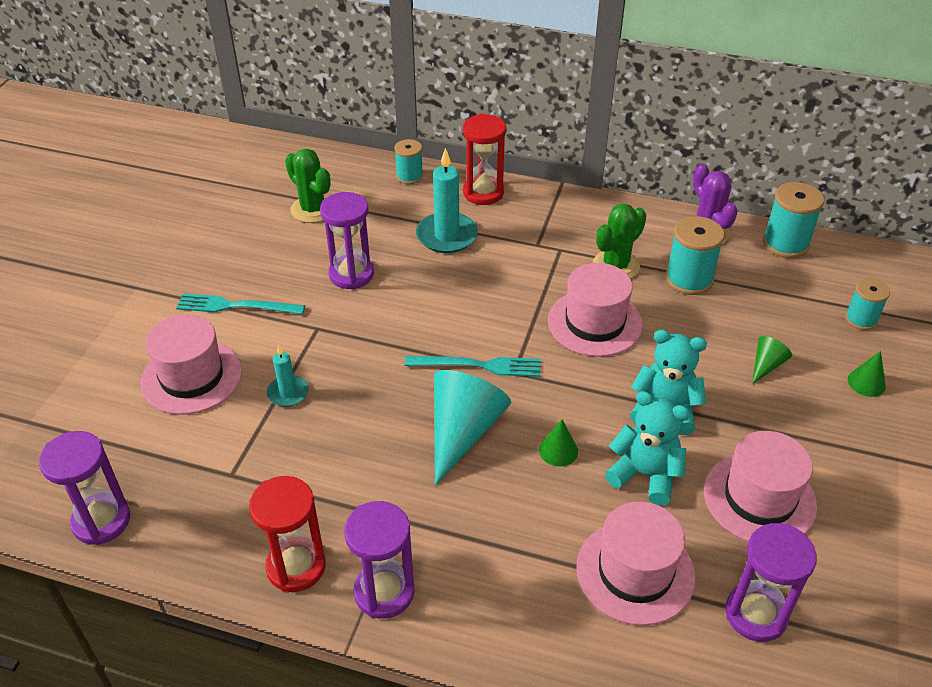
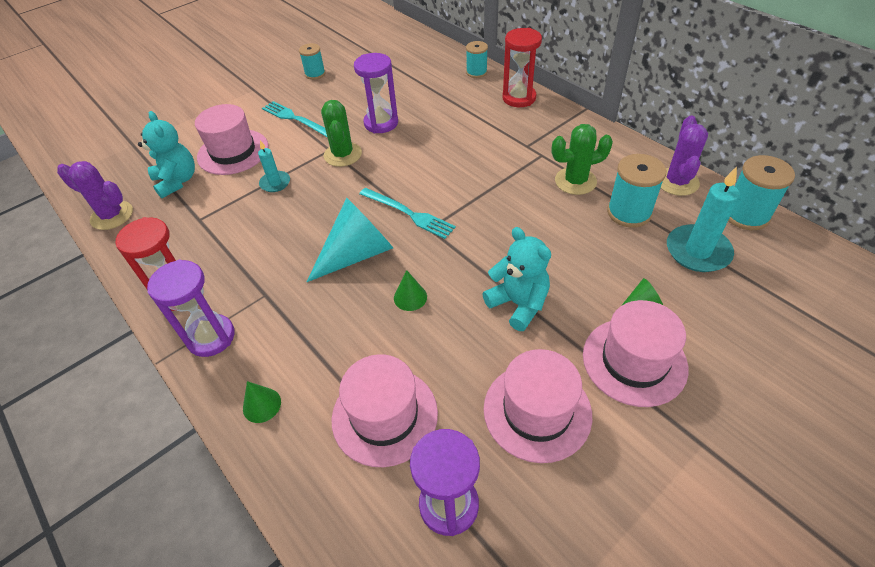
camera: 35 degrees right, 5 degrees up
purple hourglass [39,431,130,545] -> purple cactus [57,161,133,230]
green cactus [285,149,331,223] -> green cactus moved to [321,100,362,167]
turquoise candle [416,148,478,253] -> turquoise candle moved to [667,166,740,272]
pink hat [548,263,643,357] -> pink hat moved to [583,300,689,407]
turquoise teddy bear [605,391,690,506] -> turquoise teddy bear moved to [138,111,195,198]
turquoise spool [845,279,890,330] -> turquoise spool moved to [299,43,325,80]
green cone [848,351,886,397] -> green cone moved to [243,381,281,423]

